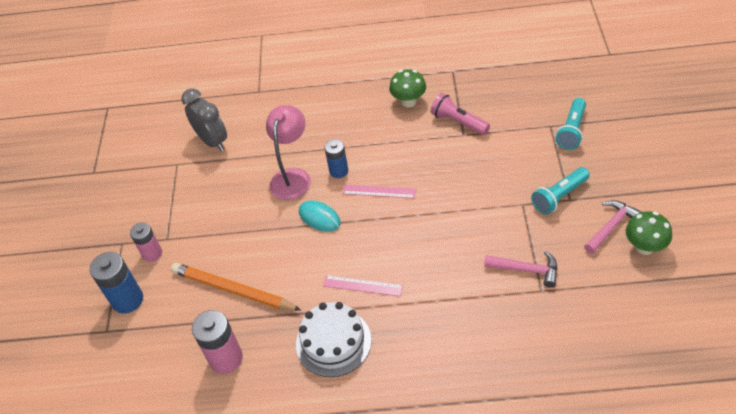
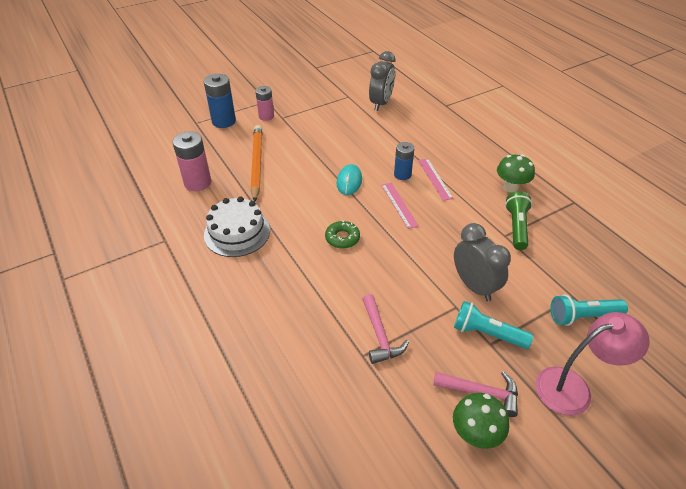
camera: 55 degrees right, 5 degrees down
pink lamp [266,105,311,200] -> pink lamp moved to [535,312,650,416]
pink ruler [323,275,403,296] -> pink ruler moved to [418,158,453,201]
pink flashlight [431,93,490,135] -> green flashlight [505,191,532,250]
none -> green donut [325,221,360,249]
none -> grey clock [454,223,511,301]

